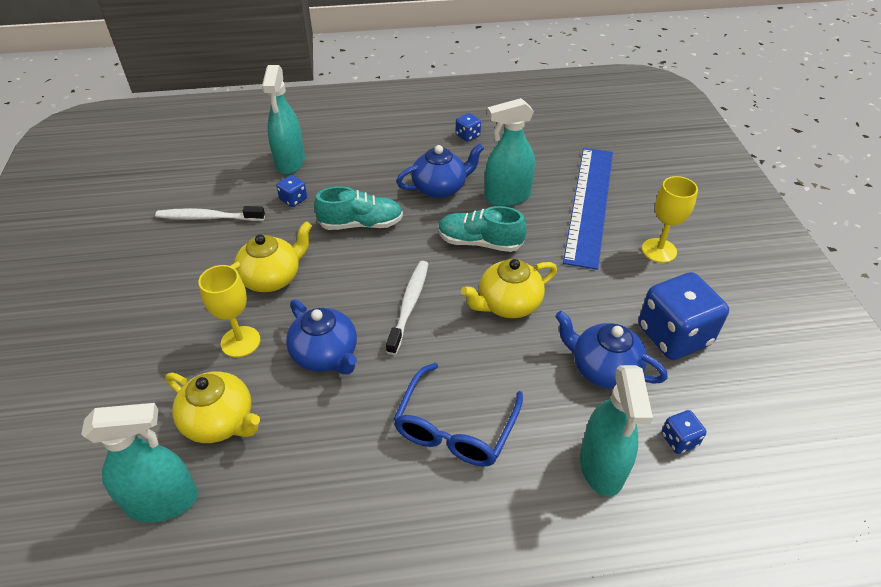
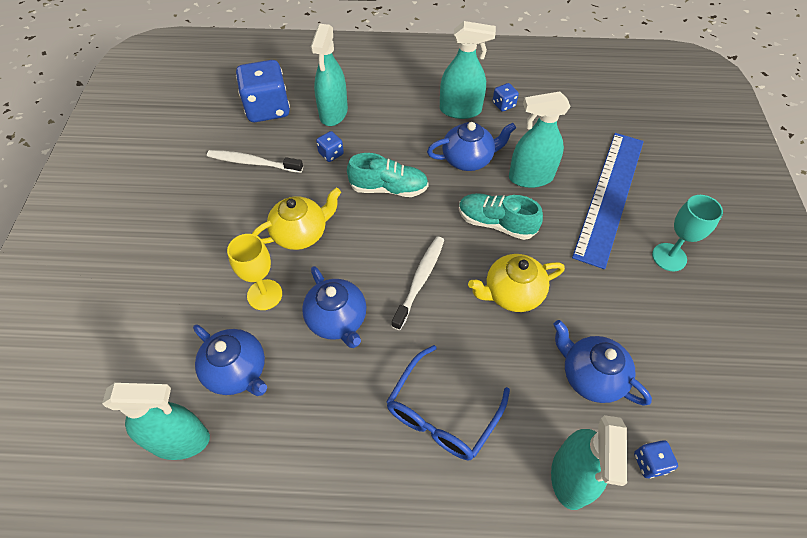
camera: 10 degrees right, 10 degrees up
yellow teapot [165,371,260,443] -> blue teapot [193,325,267,396]
blue dice [638,272,729,360] -> blue dice moved to [236,60,290,122]
yellow goblet [642,176,698,263] -> turquoise goblet [652,195,723,271]
none -> turquoise spray bottle [440,21,496,119]

